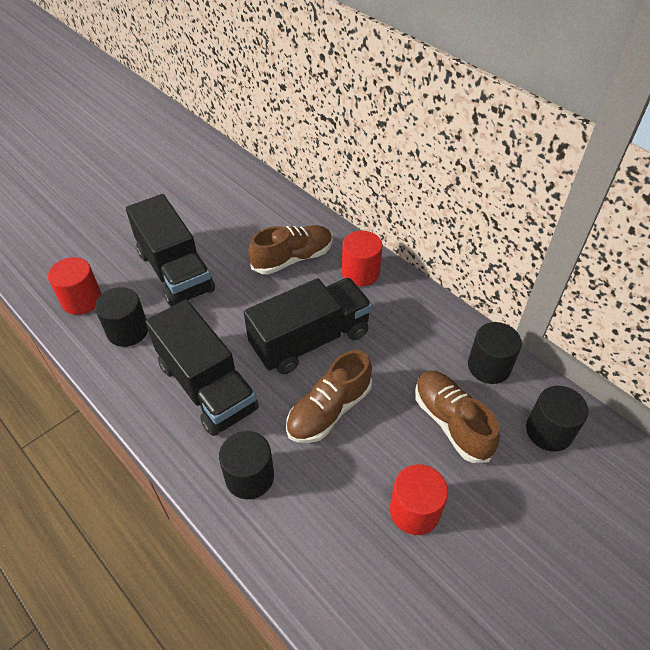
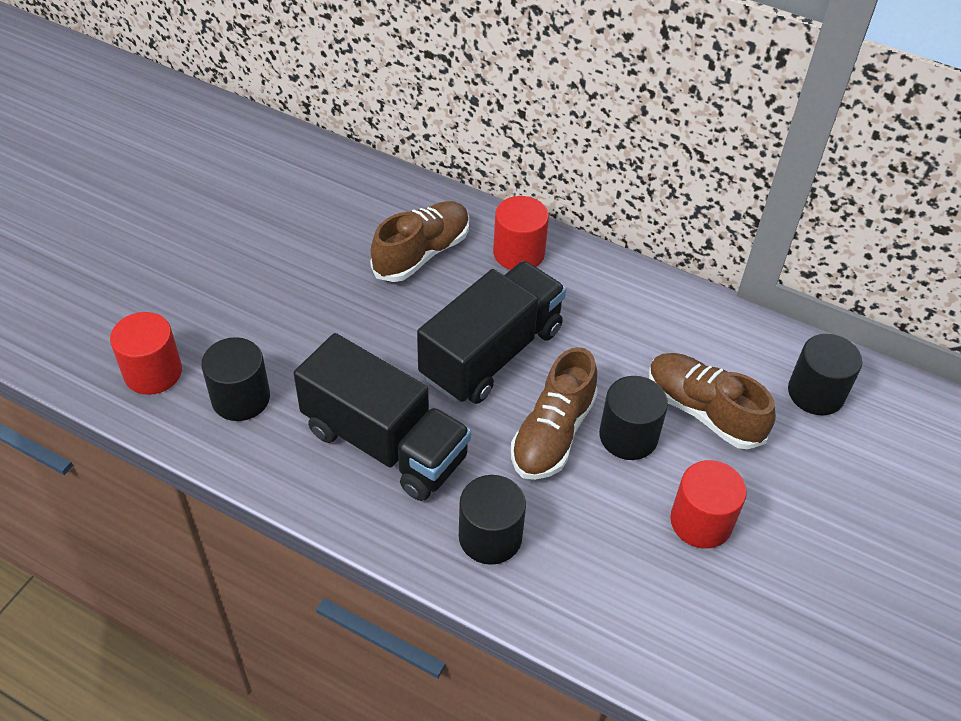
camera: 20 degrees left, 0 degrees up
black truck [126,194,215,307] -> none
black cylinder [468,322,522,384] -> black cylinder moved to [599,376,668,460]

